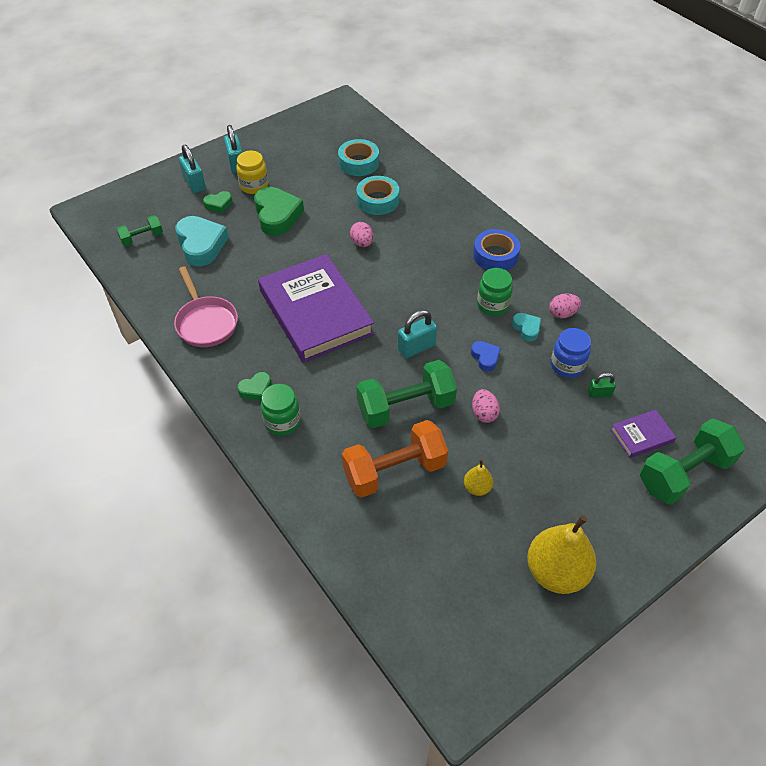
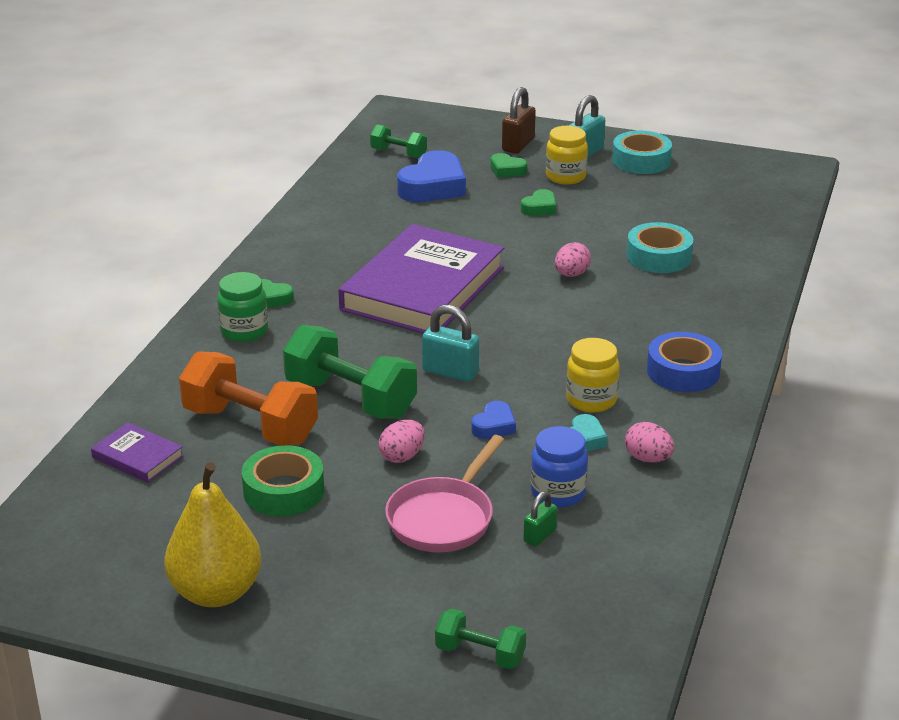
camera: 55 degrees right, 20 degrees down
pink pan [174,266,238,347] -> pink pan moved to [385,435,504,552]
turquoise heart [175,216,229,266] -> blue heart [397,150,466,202]
turquoise padlock [179,145,206,193] -> brown padlock [502,87,536,154]
green heart [254,187,304,236] -> green heart [521,189,556,216], size x0.51
turquoise tape [338,139,379,176] -> turquoise tape moved to [612,131,672,174]
yellow pear [464,459,493,496] -> green tape [242,445,324,516]
green jar [477,268,513,316] -> yellow jar [566,338,620,412]
green padlock [588,373,616,398] -> green padlock turned 75 degrees clockwise [523,491,557,547]
purple book [611,409,676,458] -> purple book moved to [91,423,184,483]
green dumbbell [640,418,745,505] -> green dumbbell [435,608,526,669], size x0.53

